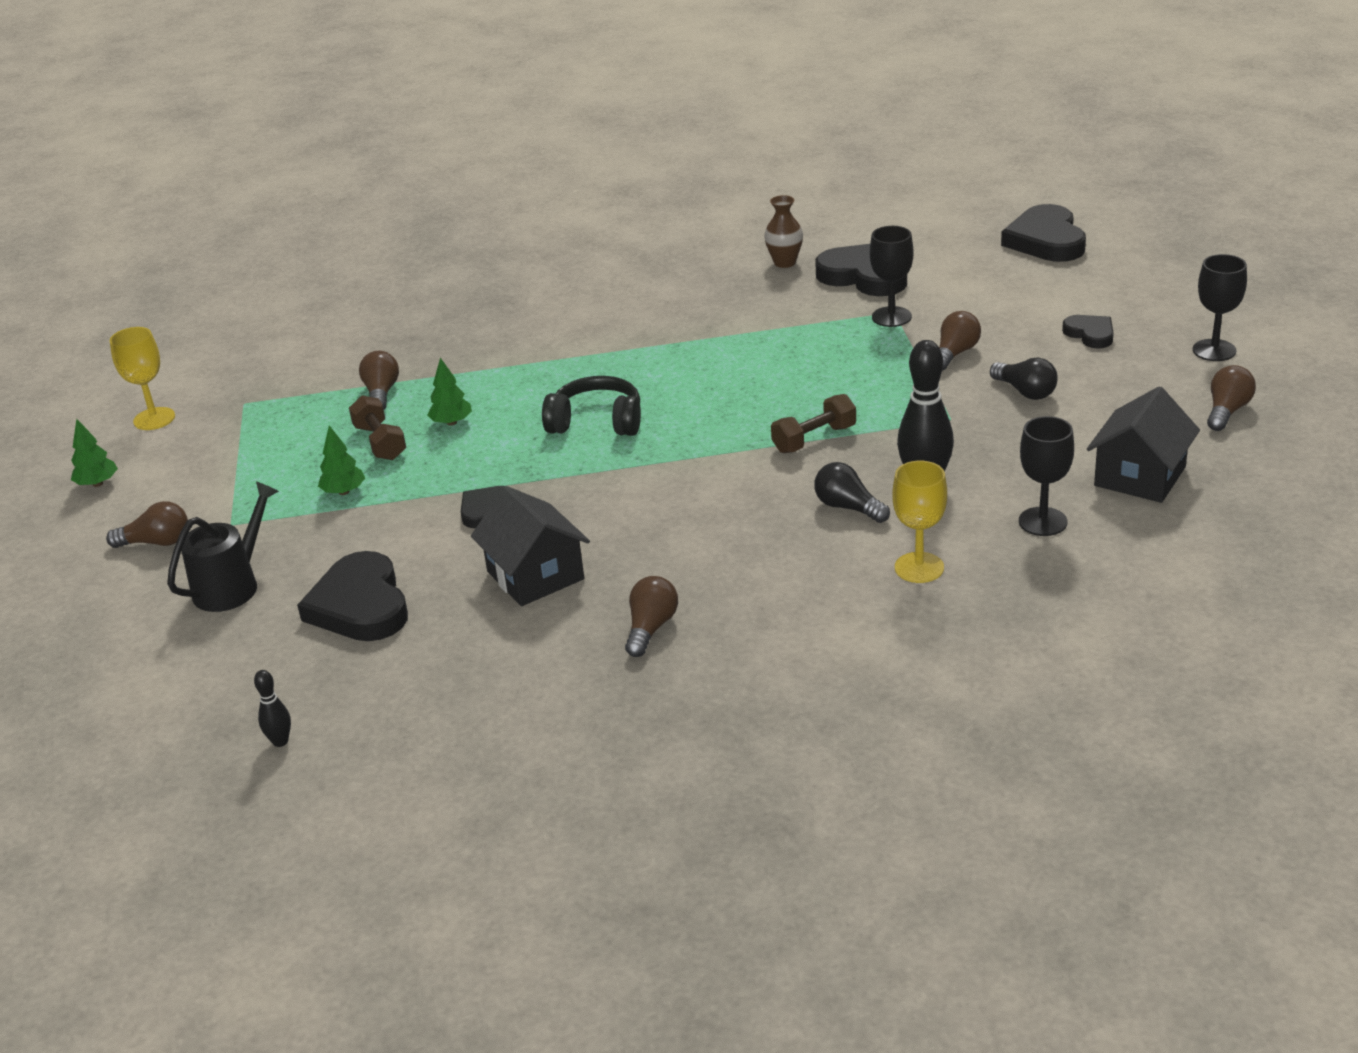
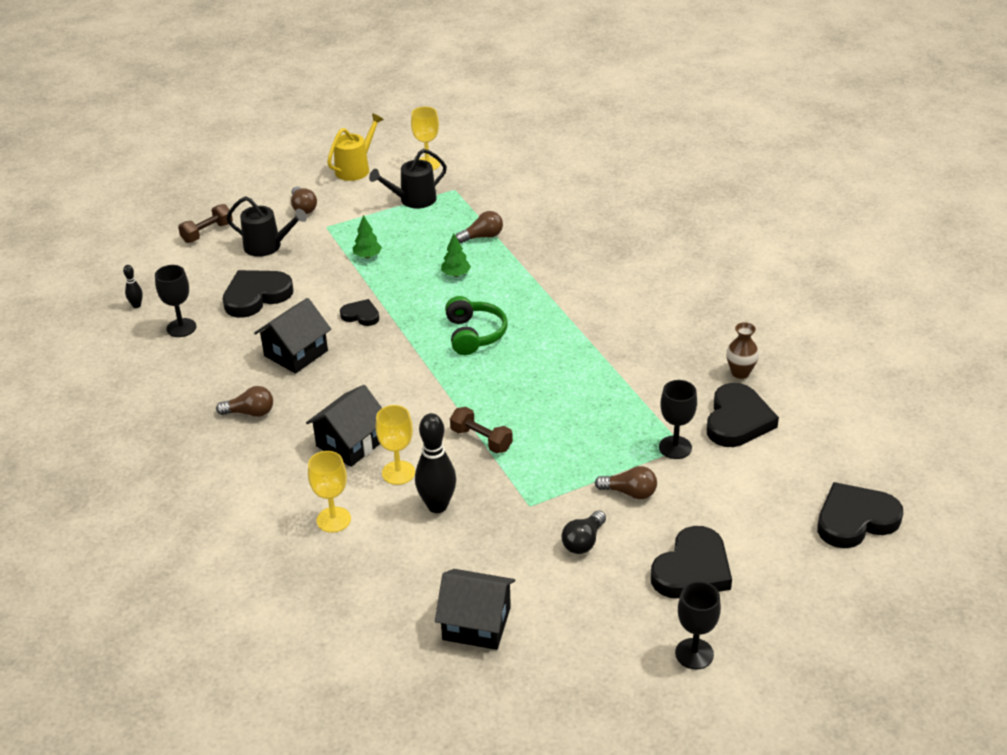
camera: 70 degrees right, 5 degrees up
green tree [71,419,118,487] -> yellow watering can [327,113,384,181]
brown dumbbell [349,395,406,460] -> brown dumbbell moved to [178,204,233,243]
black headphones [542,376,641,436] -> green headphones [445,296,507,355]
black light bulb [814,462,890,523] -> yellow goblet [376,405,415,485]
black goblet [1019,416,1074,536] -> black goblet moved to [155,265,196,337]
black heart [1062,315,1114,349] -> black heart [651,526,732,598], size x1.83
brown light bulb [1207,365,1256,431] -> none
none -> black house [306,385,382,467]
none -> black watering can [369,149,447,208]

